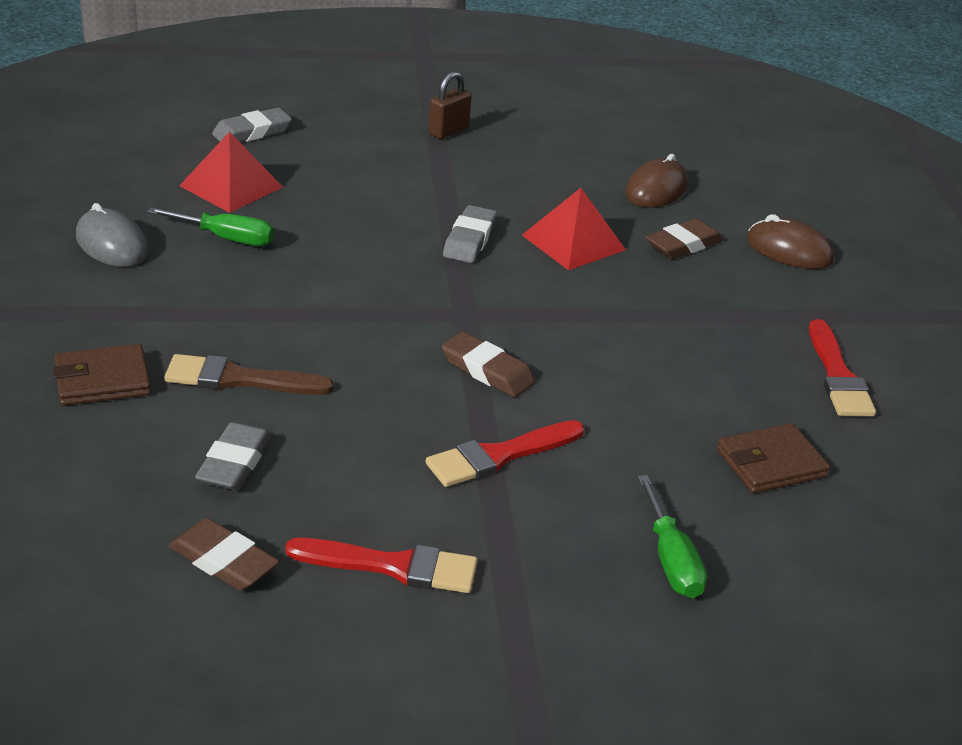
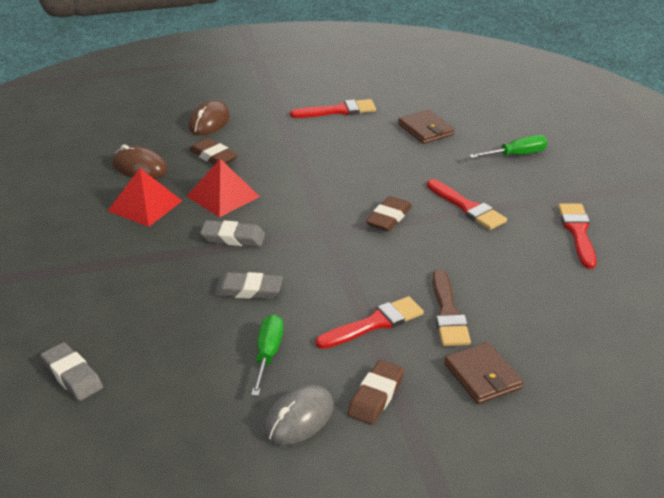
camera: 95 degrees left, 0 degrees up
brown eraser [169,518,279,591] -> brown eraser moved to [347,360,404,425]
red pyramid [179,132,283,213] -> red pyramid moved to [108,168,182,227]
grey eraser [195,422,271,490] -> grey eraser moved to [214,272,283,299]
brown padlock [428,71,471,139] -> none
none -> red brush [316,296,424,349]

